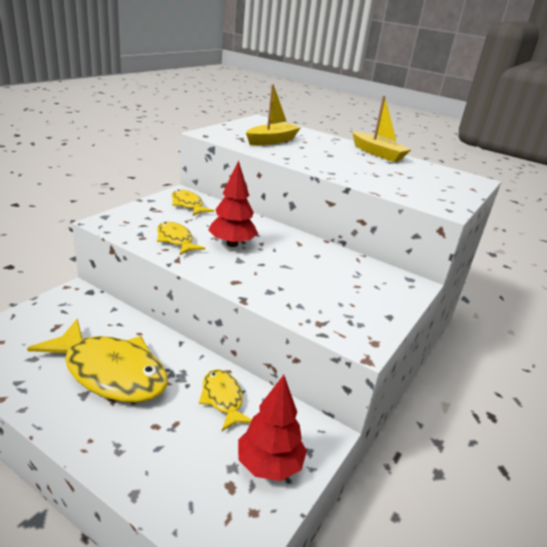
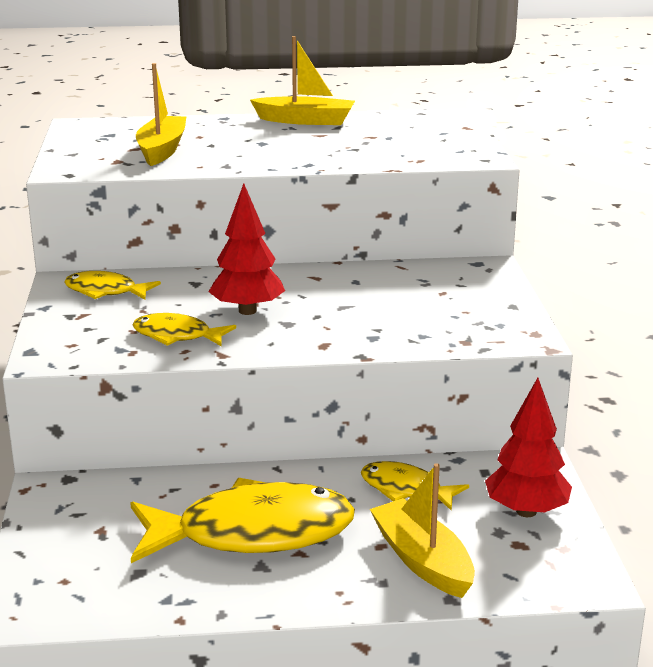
camera: 35 degrees left, 5 degrees down
none -> yellow boat [370,463,475,598]

